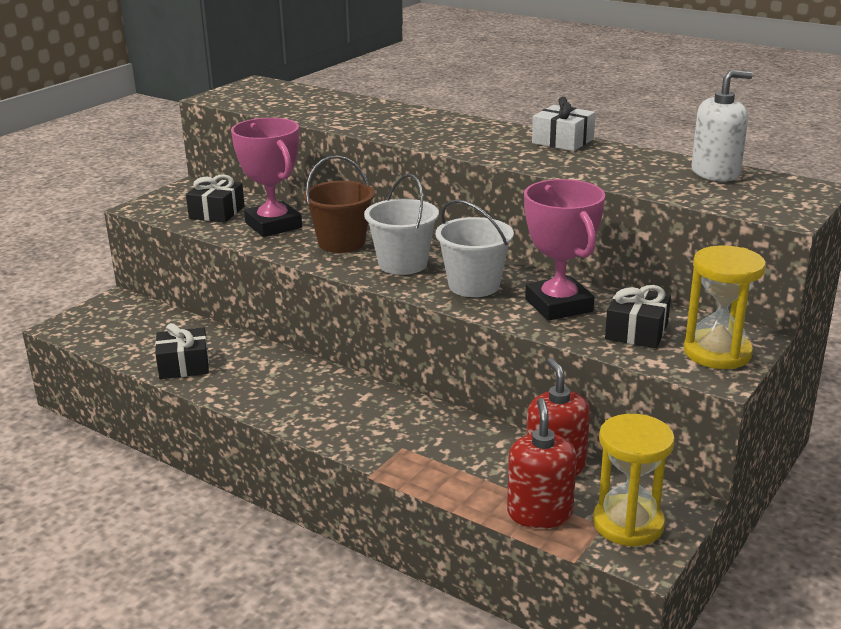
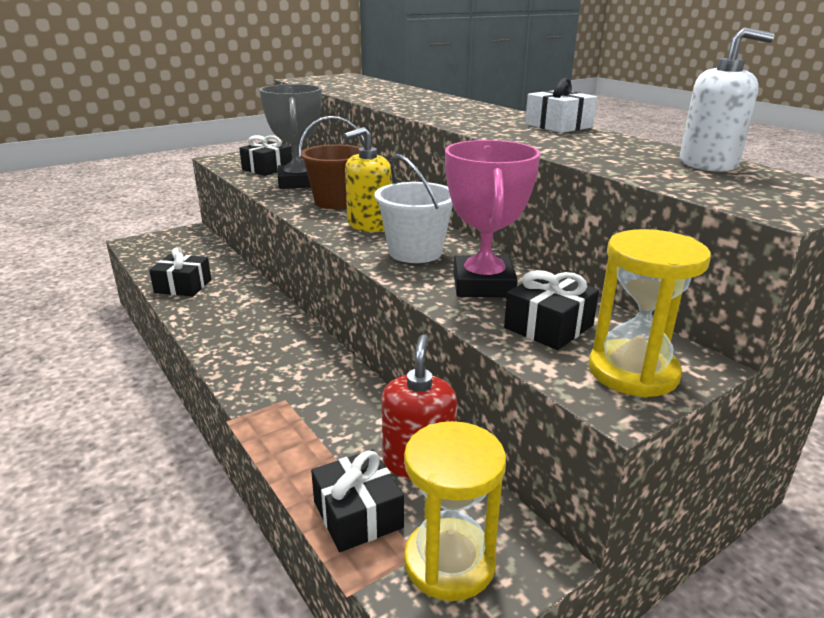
camera: 20 degrees right, 0 degrees up
pink trophy [231,118,302,237] -> grey trophy [259,84,322,189]
white bucket [364,174,439,275] -> yellow soap dispenser [344,127,392,232]
red soap dispenser [507,398,577,528] -> black gift [311,449,404,552]

